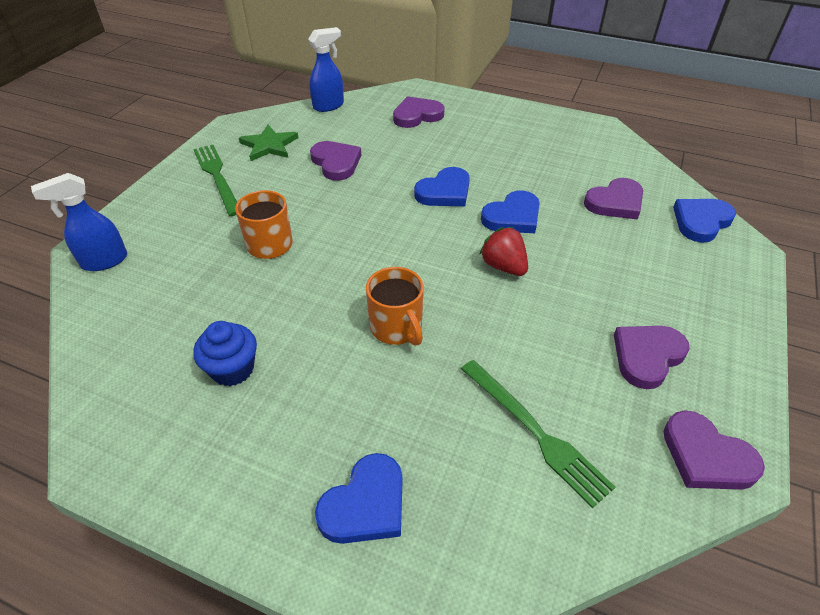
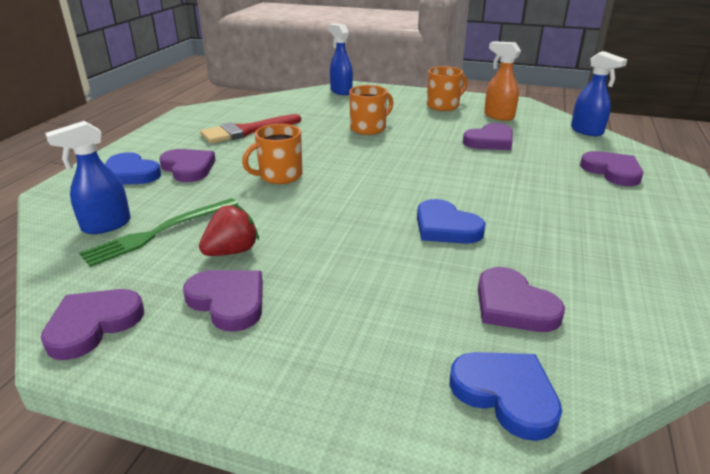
camera: 85 degrees right, 15 degrees down
green fork [193,145,237,216] -> orange mug [427,66,467,111]
blue cupcake [193,321,257,386] -> red brush [200,114,301,143]
green star [239,125,298,161] -> orange spray bottle [484,41,521,121]
blue heart [414,167,470,206] -> none
red strawberry [479,227,528,276] -> red strawberry moved to [199,204,259,256]
none -> blue spray bottle [45,121,131,234]
none -> purple heart [159,149,216,182]

